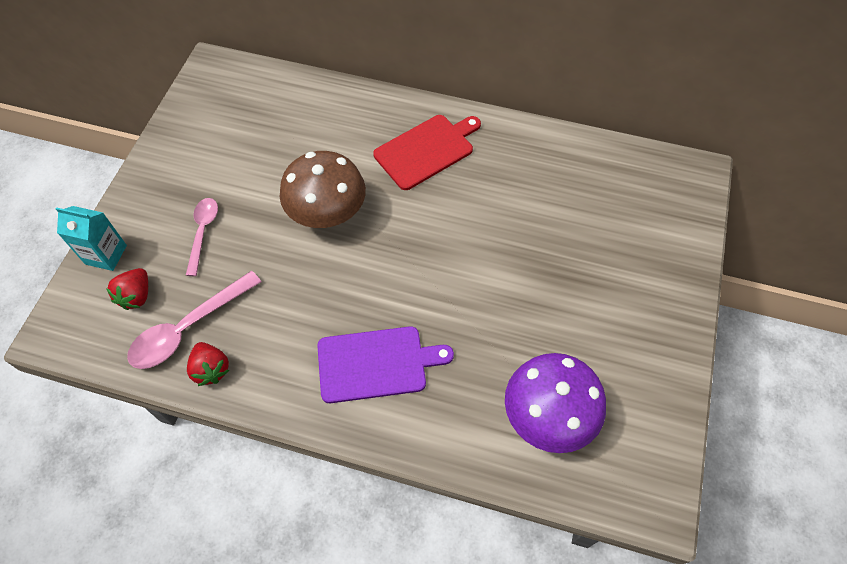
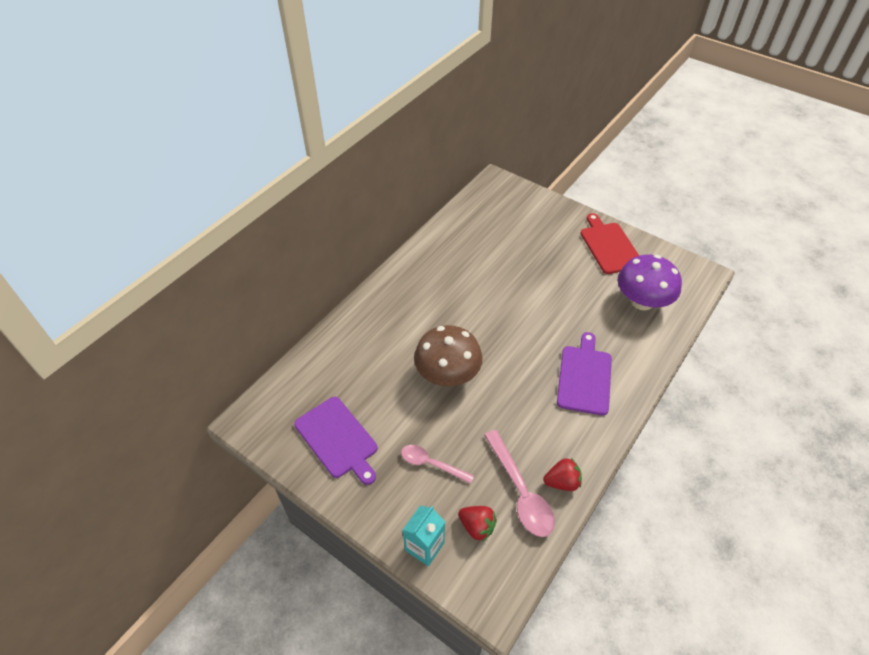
camera: 70 degrees left, 10 degrees down
red cutting board [373,115,481,190] -> red cutting board moved to [580,213,639,274]
none -> purple cutting board [294,397,378,485]

